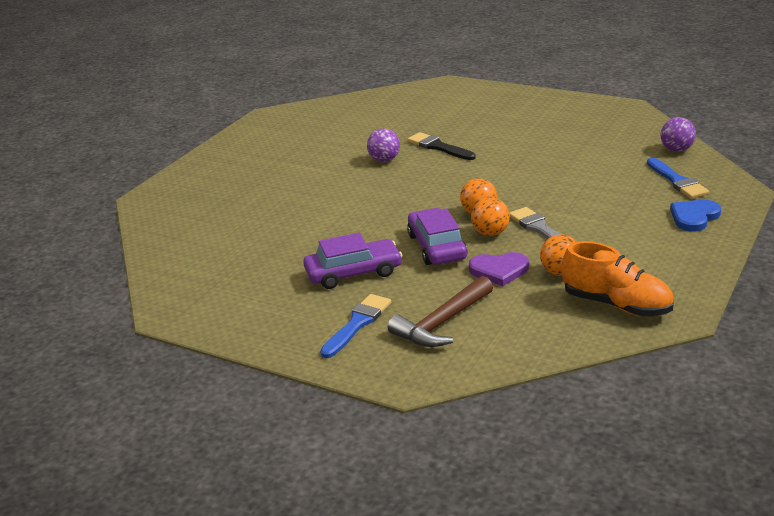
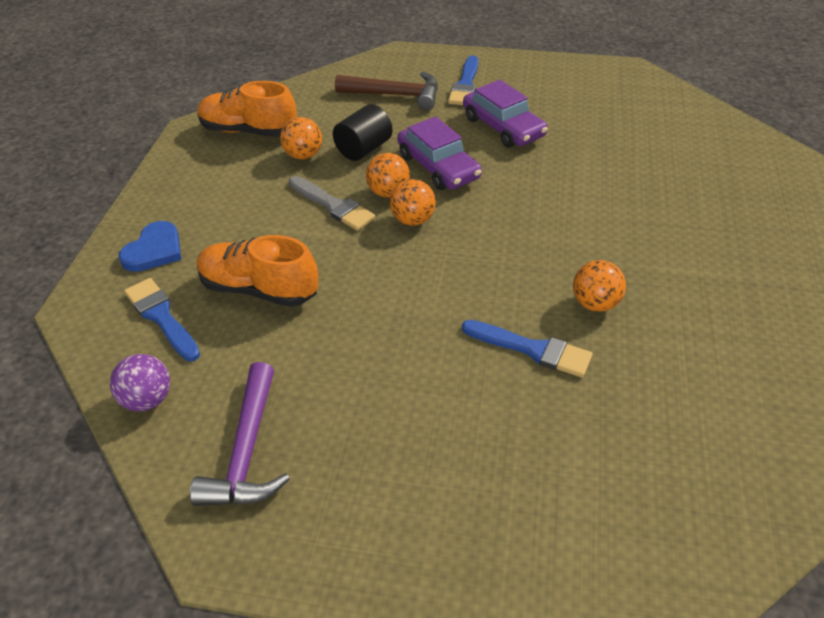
camera: 160 degrees right, 15 degrees up
purple car [303,233,402,289] -> purple car turned 90 degrees counterclockwise [463,80,548,148]
purple ball [367,129,400,162] -> orange ball [573,260,626,312]
brown hammer [388,276,493,347] -> brown hammer turned 75 degrees clockwise [335,72,438,110]
black brush [407,132,476,160] -> blue brush [462,320,592,377]
purple heart [469,252,529,286] -> black cylinder [333,104,392,161]
none -> purple hammer [190,362,290,506]
none -> orange shoe [197,235,319,307]

